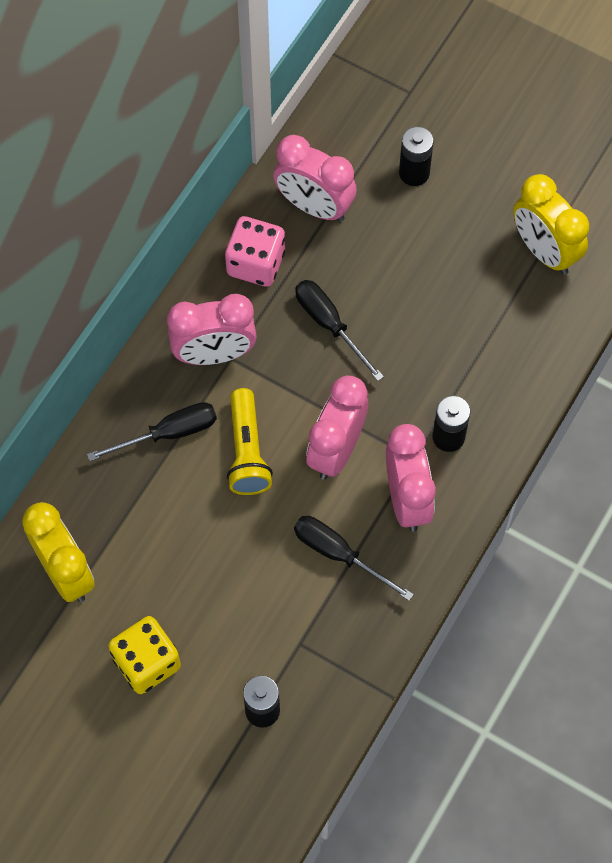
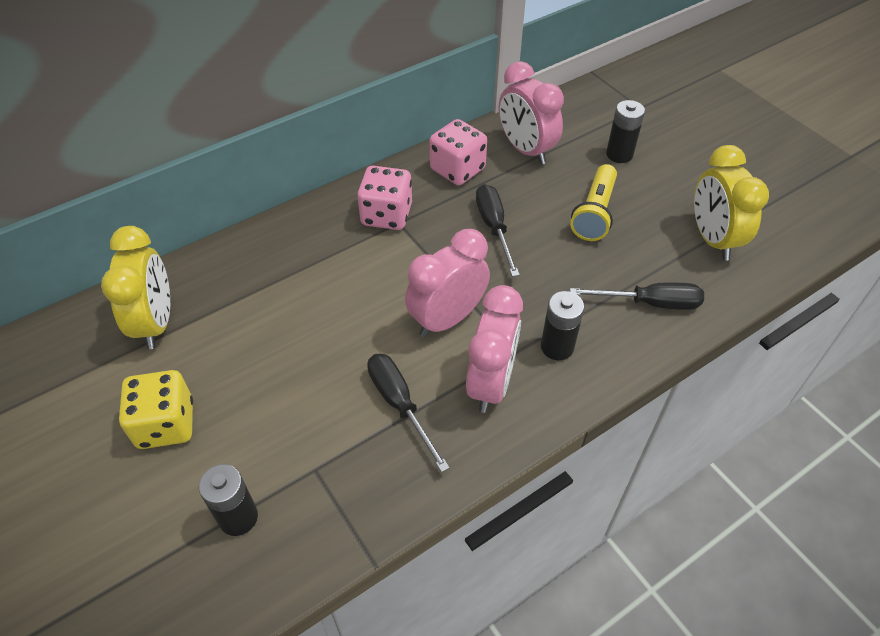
camera: 25 degrees right, 15 degrees down
black screwdriver [87,402,217,461] -> black screwdriver moved to [570,282,704,310]
pink clock [167,294,257,365] -> pink dice [357,166,412,230]
yellow flashlight [227,388,273,495] -> yellow flashlight moved to [570,164,617,241]

